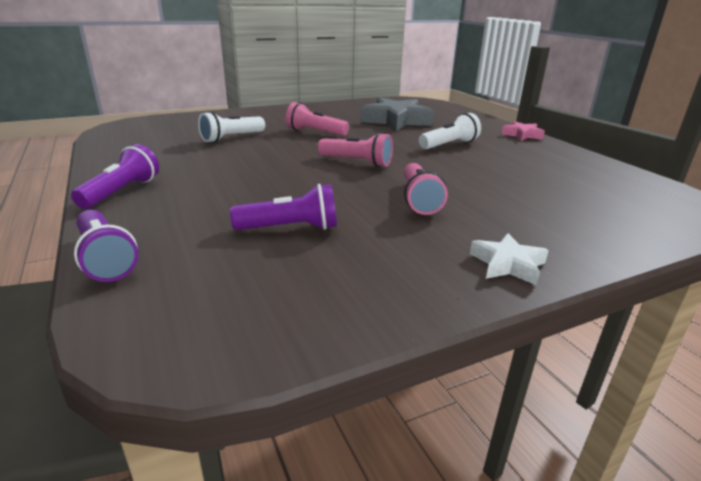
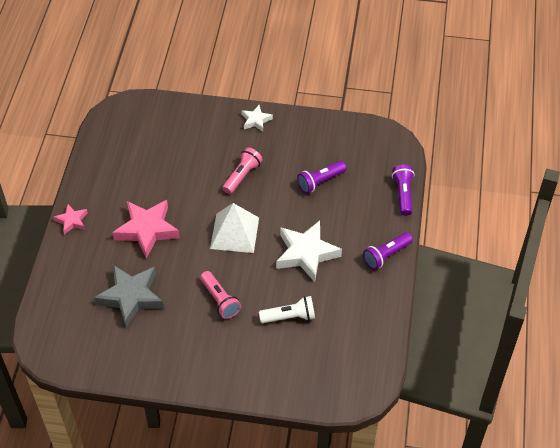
camera: 145 degrees left, 25 degrees up
purple flashlight [230,184,337,230] -> purple flashlight turned 60 degrees counterclockwise [297,161,347,194]
pink flashlight [318,132,393,167] -> white pyramid [210,203,259,253]
white flashlight [419,113,481,149] -> pink star [112,200,180,259]
none -> white star [276,220,342,282]

